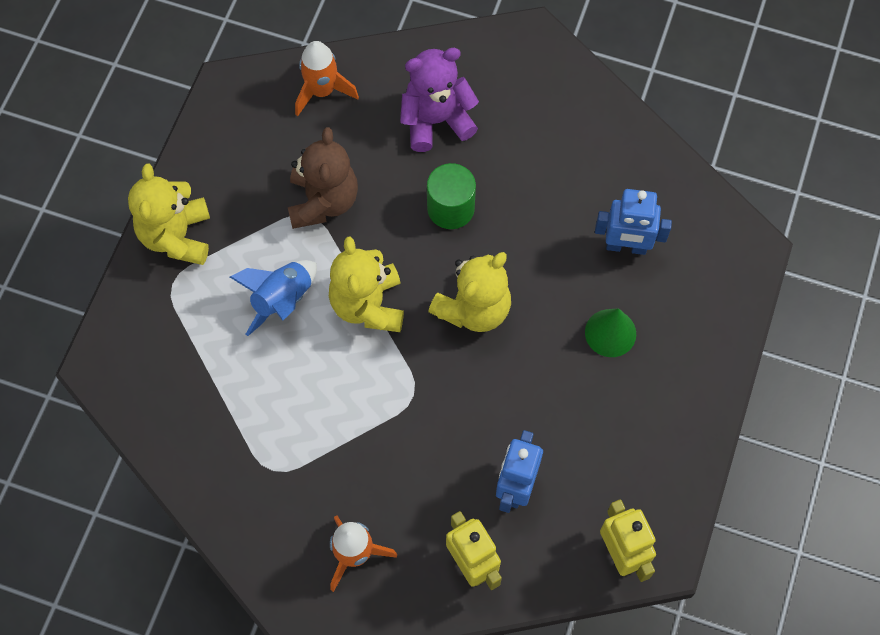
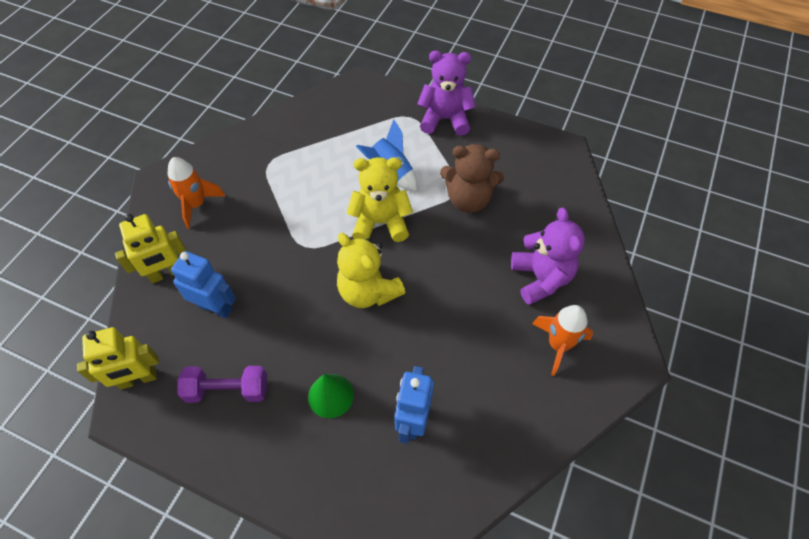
camera: 95 degrees right, 10 degrees down
yellow teddy bear [128,164,210,265] -> purple teddy bear [417,51,476,136]
orange rocket [295,41,359,116] -> orange rocket moved to [532,305,593,376]
green cylinder [427,163,476,229] -> none
none -> purple dumbbell [178,366,267,403]

